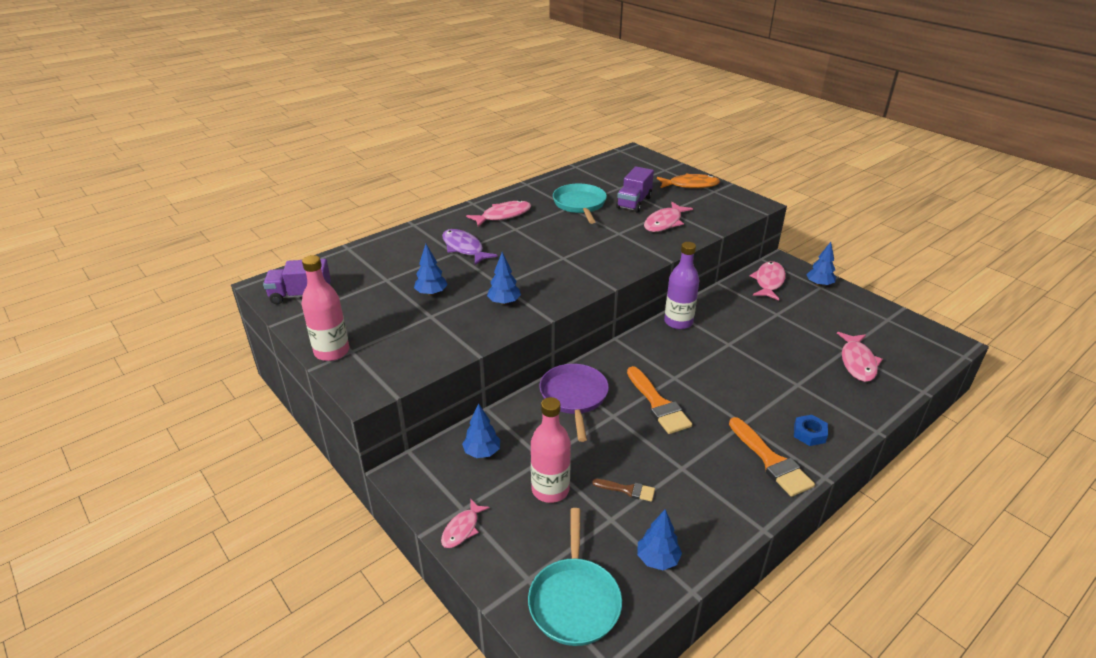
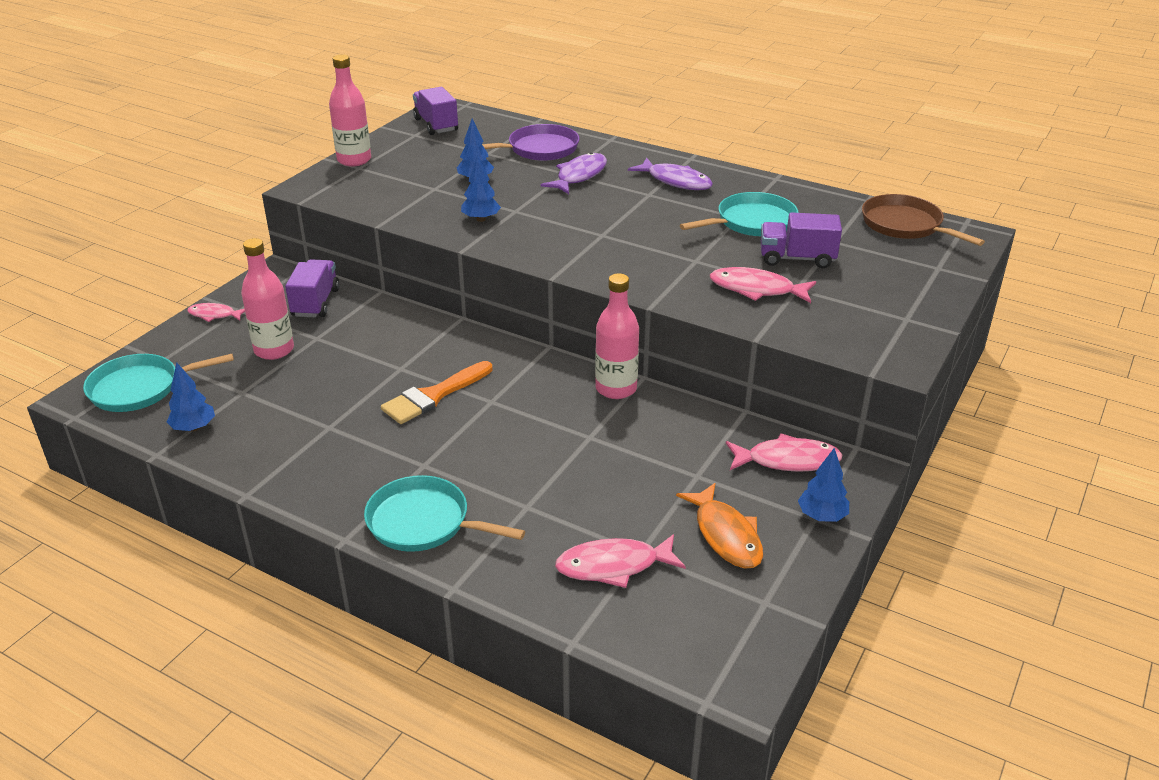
camera: 70 degrees right, 0 degrees up
blue tree [462,403,500,458] -> purple truck [285,259,339,317]
pink fish [466,200,531,227] -> purple fish [628,157,713,190]
purple pan [539,364,609,442] -> purple pan moved to [482,124,579,161]
brown brush [592,479,655,502] -> none
orange fish [657,173,720,188] -> orange fish moved to [676,483,763,568]
purple bottle [664,242,700,329] -> pink bottle [595,273,639,399]
orange brush [729,417,815,497] -> none
blue nut [794,415,828,446] -> turquoise pan [364,475,525,552]
none -> brown pan [862,194,985,246]

